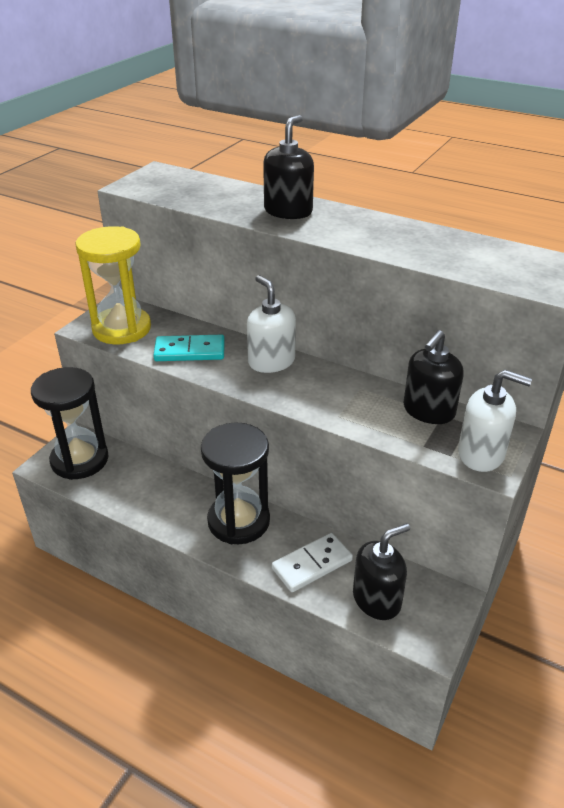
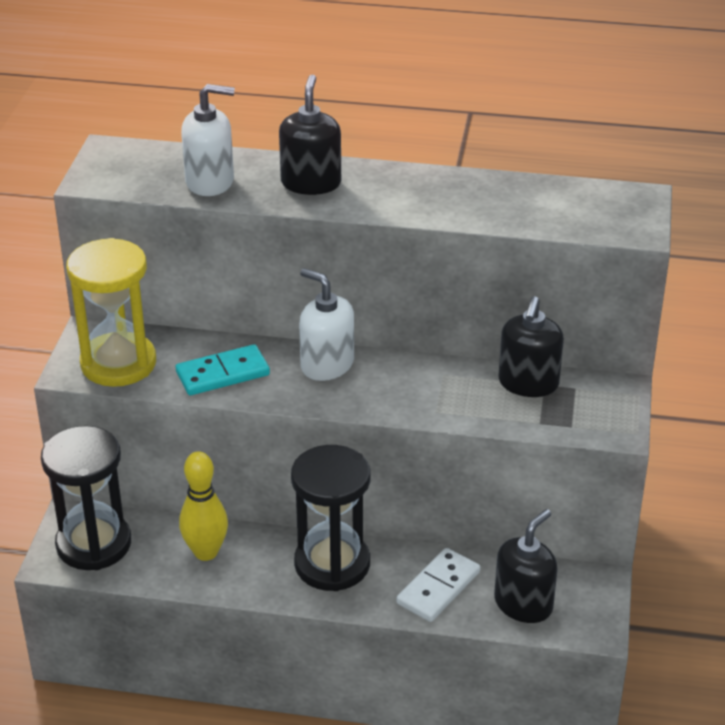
camera: 20 degrees left, 0 degrees up
white soap dispenser [458,370,532,472] -> white soap dispenser moved to [181,84,235,196]
none -> yellow bowling pin [179,451,228,561]

